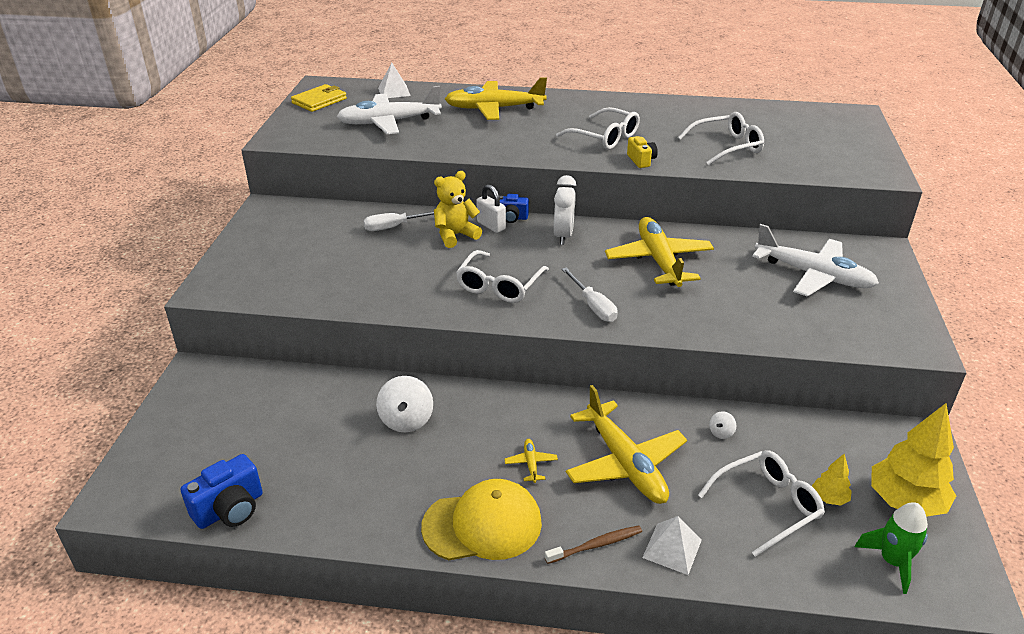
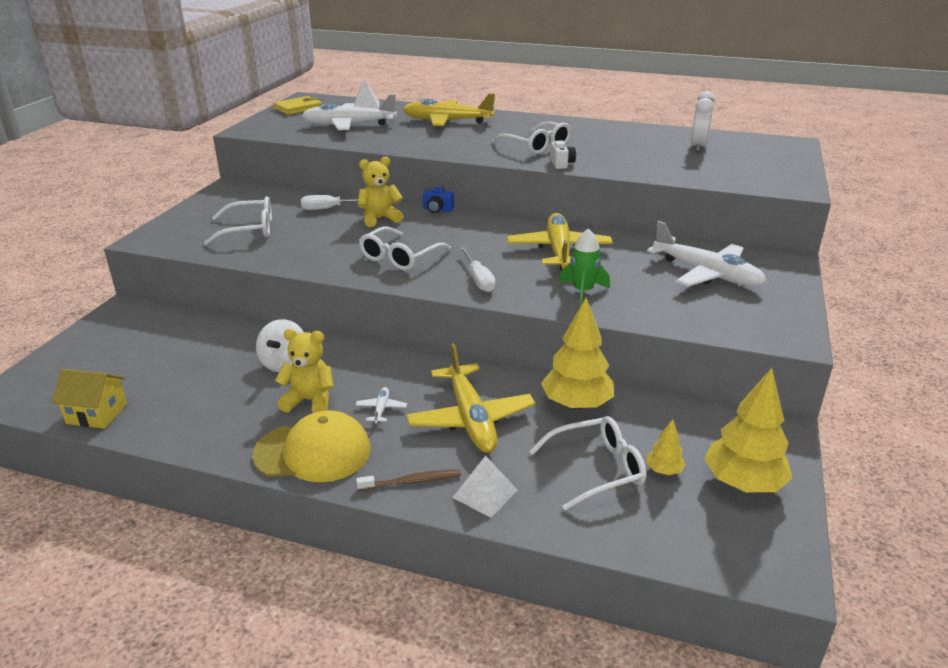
camera: 10 degrees right, 5 degrees down
blue camera [181,454,263,529] -> yellow house [51,369,127,429]
white padlock [476,184,506,233] -> none
yellow plane [505,439,558,483] -> white plane [356,387,407,424]
white clock [554,175,576,245] -> white clock moved to [691,91,715,152]
yellow camera [627,136,658,168] -> white camera [550,141,576,169]
white glasses [678,112,764,166] -> white glasses moved to [204,196,272,245]
white spinning top [709,411,736,439] -> yellow tree [541,297,614,410]
green rocket [855,502,928,594] -> green rocket moved to [559,228,610,306]
none -> yellow teddy bear [275,329,334,413]

